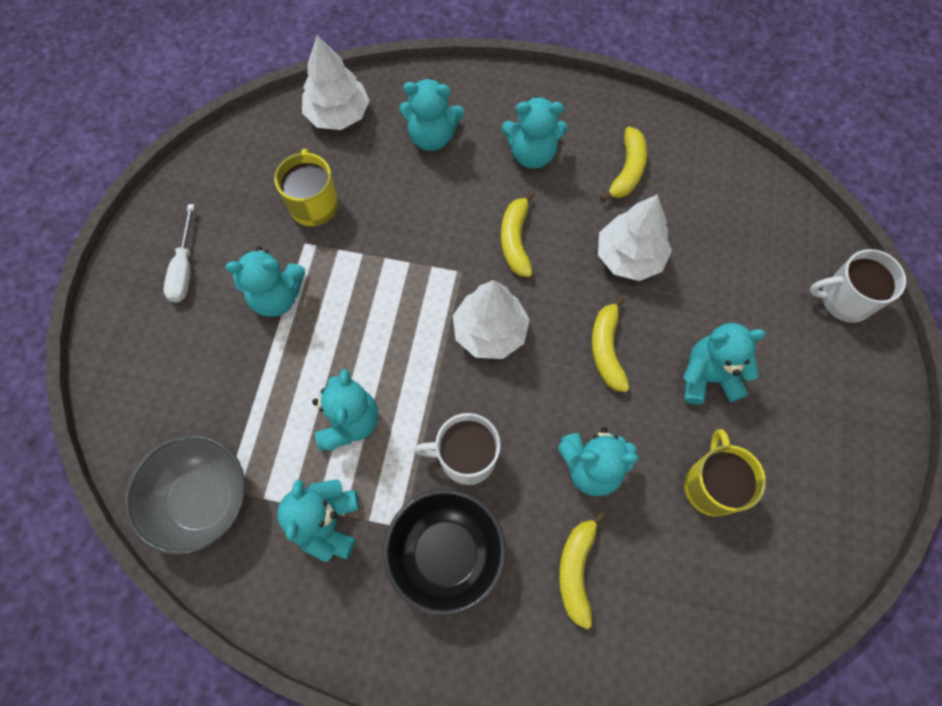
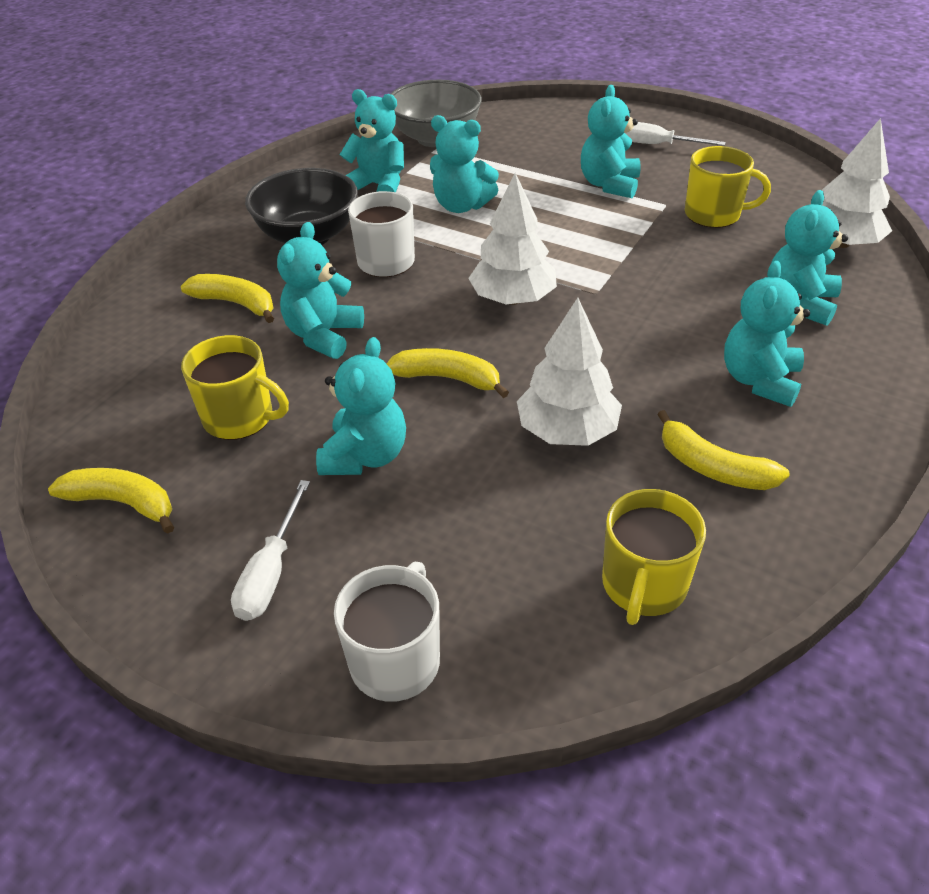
camera: 110 degrees right, 25 degrees down
yellow banana [501,191,535,277] -> yellow banana moved to [48,468,174,534]
none -> white screwdriver [231,480,310,621]
none -> yellow mug [602,489,706,625]

